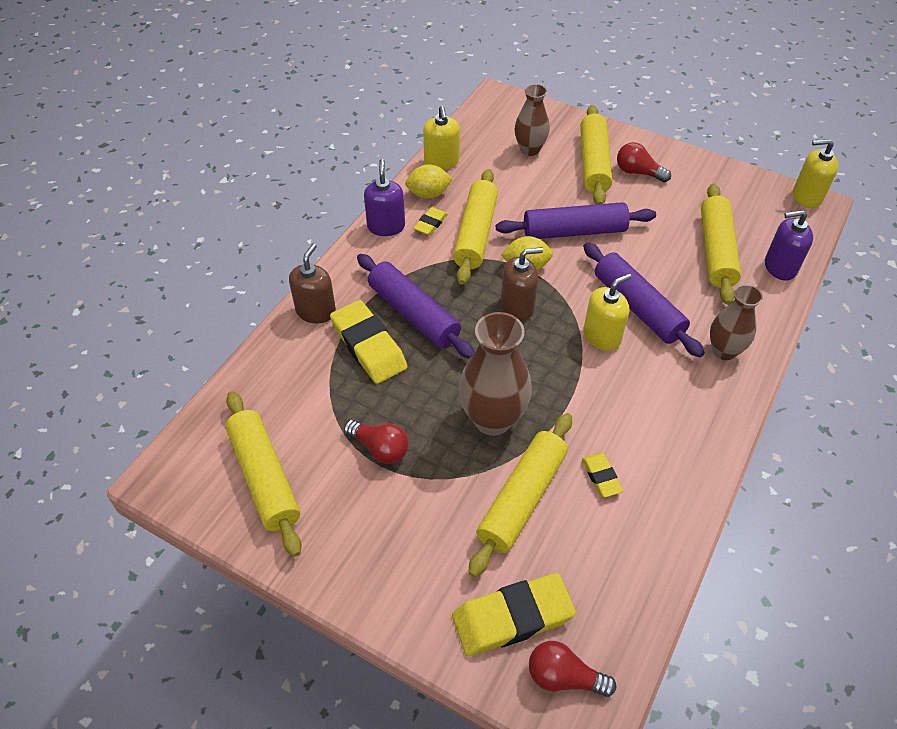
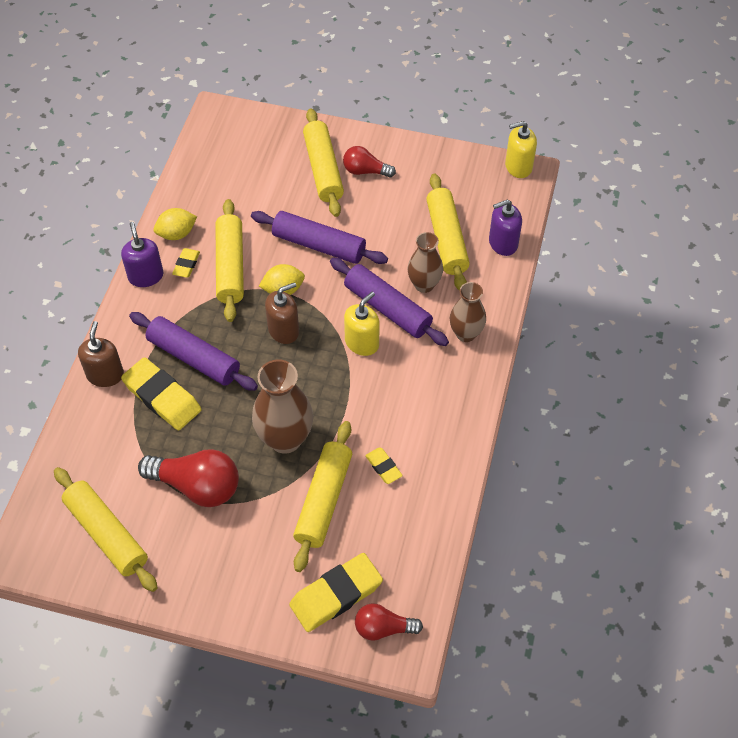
camera: 15 degrees left, 5 degrees up
red light bulb [344,420,409,464] -> red light bulb [138,449,239,507], size x1.68
yellow soap dispenser [423,106,460,170] -> none
purple rolling pin [496,202,656,239] -> purple rolling pin turned 45 degrees clockwise [251,211,388,264]
brown vase [515,84,550,156] -> brown vase moved to [408,232,443,293]

